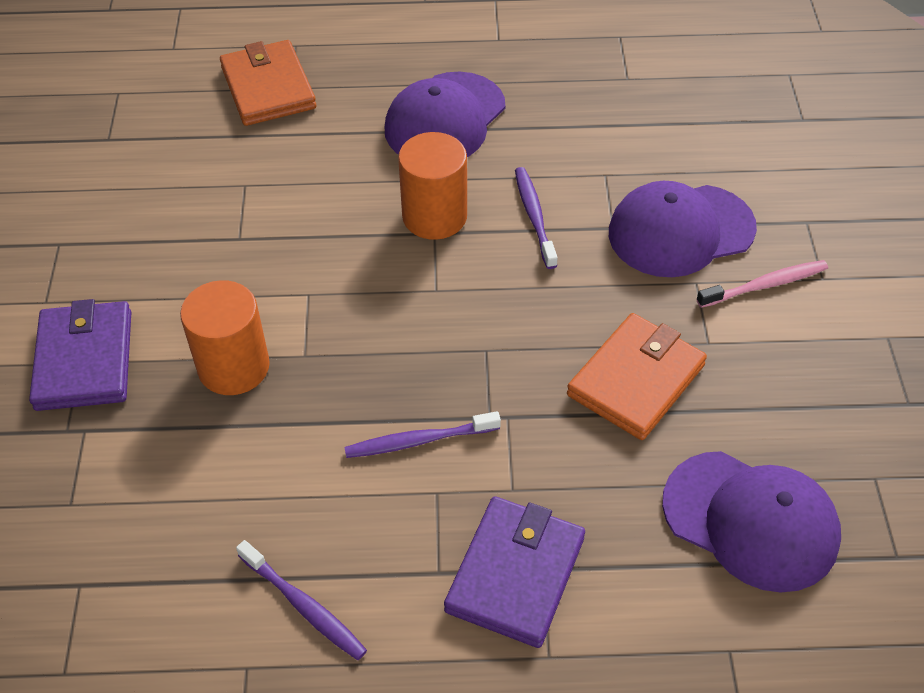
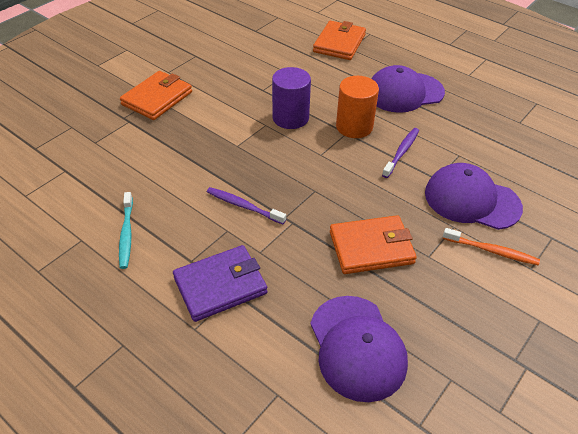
camera: 40 degrees right, 5 degrees down
purple wallet [29,299,131,411] -> orange wallet [120,71,192,120]
orange cylinder [180,280,270,395] -> none
purple toothbrush [236,540,367,660] -> turquoise toothbrush [119,192,133,269]
pink toothbrush [697,260,828,308] -> orange toothbrush [443,228,540,265]
none -> purple cylinder [272,67,311,129]

